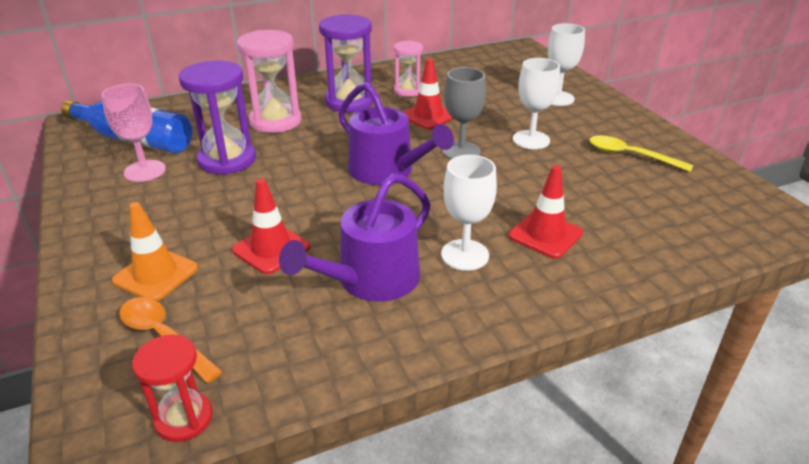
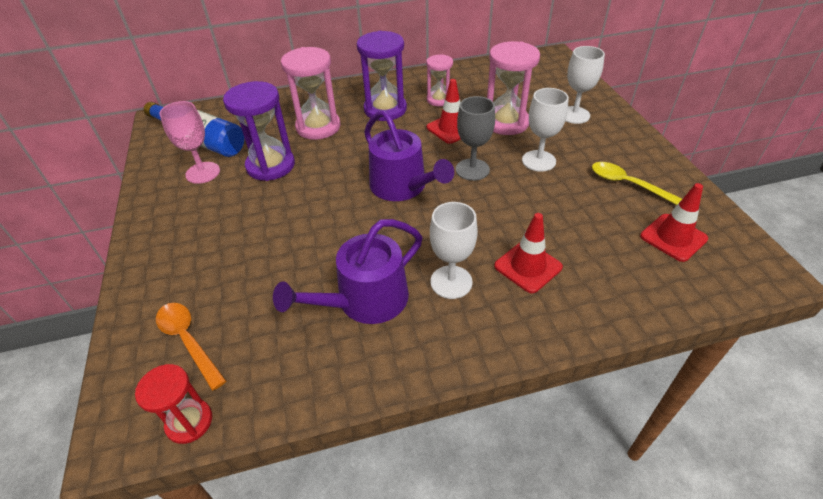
camera: 10 degrees right, 10 degrees up
orange traffic cone [112,202,198,301] -> none
red traffic cone [232,178,310,274] -> red traffic cone moved to [640,183,708,262]
none -> pink hourglass [487,41,540,135]

